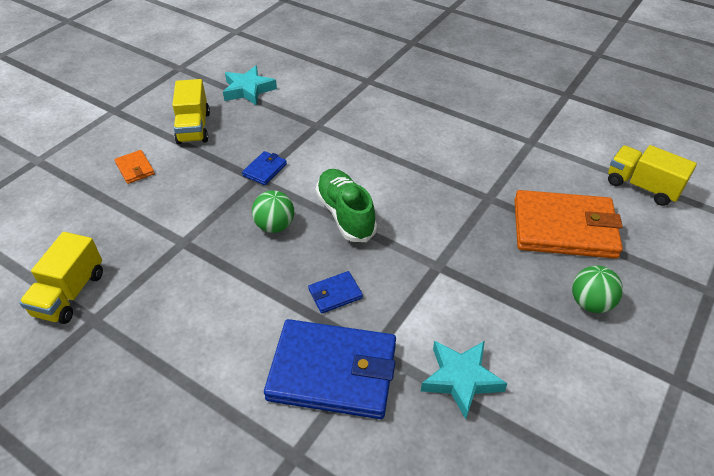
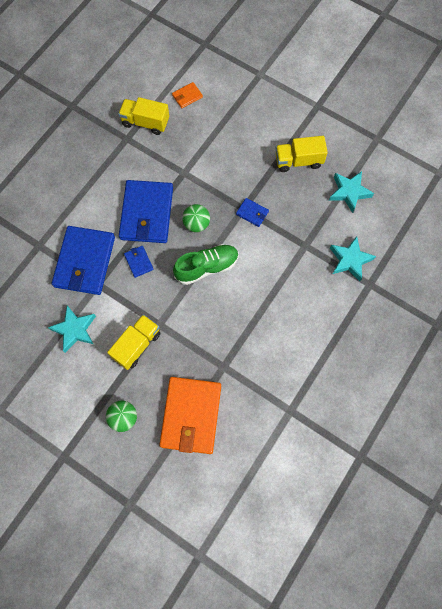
camera: 90 degrees right, 25 degrees up
orange wallet [115,150,155,184] -> orange wallet moved to [172,82,203,108]
yellow truck [608,145,697,206] -> yellow truck moved to [107,314,160,370]
none -> blue wallet [119,180,173,243]
none -> turquoise star [330,236,376,281]

